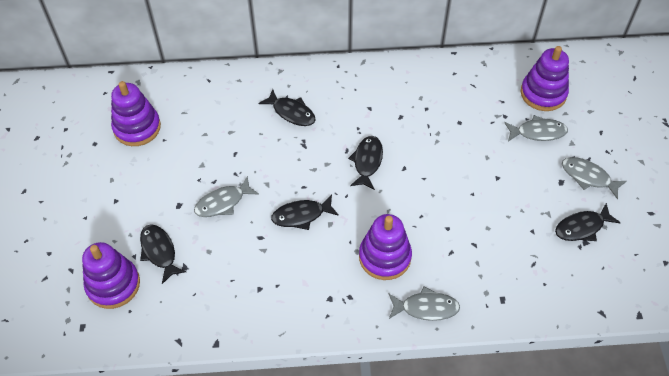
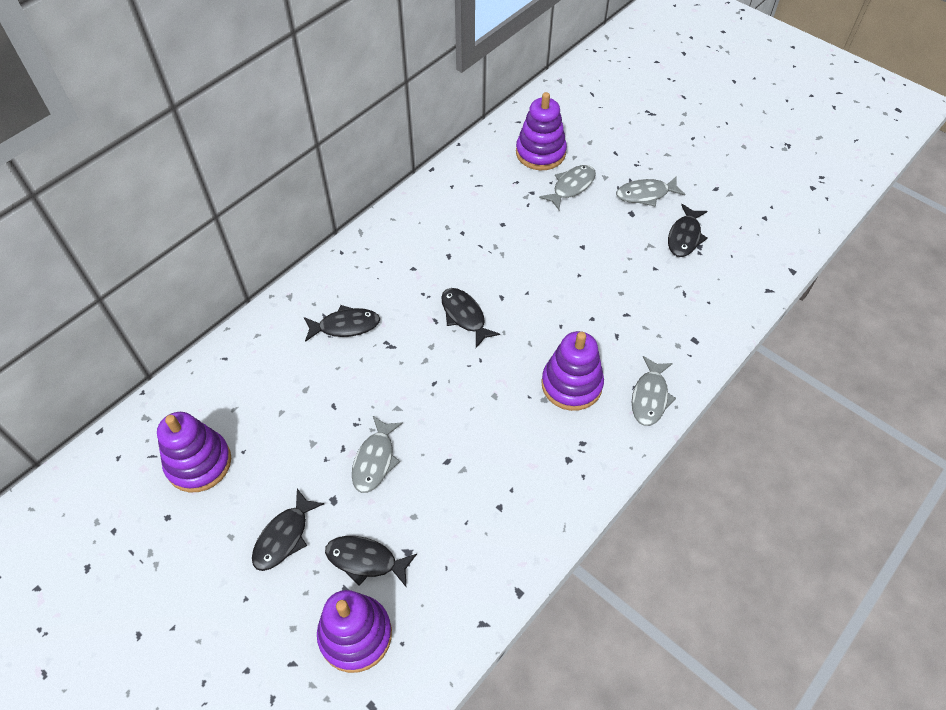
camera: 45 degrees left, 0 degrees up
black fish [271,195,339,230] -> black fish moved to [252,489,324,571]
grey fish [389,286,460,321] -> grey fish turned 150 degrees clockwise [632,356,676,426]

